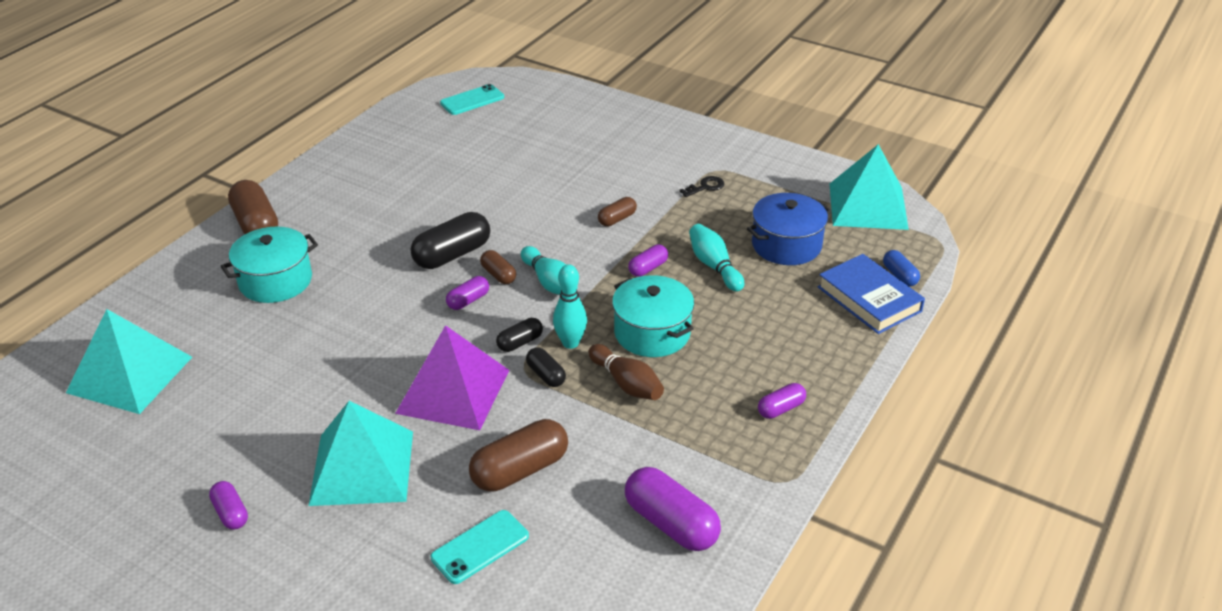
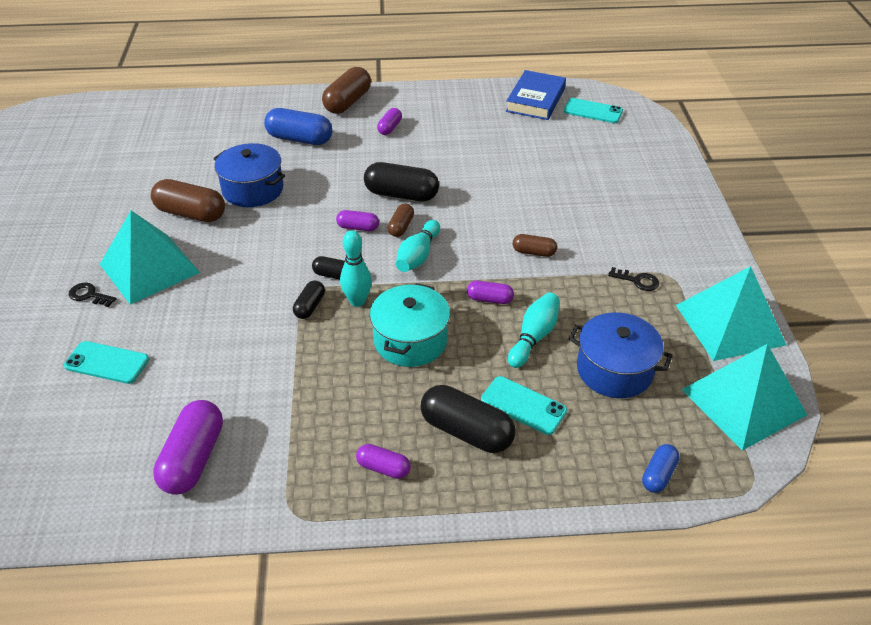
camera: 55 degrees right, 5 degrees up
turquoise pyramid [66,309,192,414] -> turquoise pyramid moved to [676,266,786,361]
purple capsule [209,481,248,530] -> purple capsule moved to [377,108,402,135]
turquoise pot [220,227,318,303] -> blue capsule [264,108,332,145]
purple pyramid [395,325,509,430] -> none
brown capsule [469,419,568,491] -> brown capsule moved to [151,179,225,222]
brown bowling pin [588,344,664,400] -> none
blue book [818,254,925,334] -> blue book moved to [506,70,566,120]
none -> black key [69,283,117,307]
none -> blue pot [213,143,285,207]
none -> black capsule [420,385,515,453]
none -> turquoise phone [481,376,567,435]

